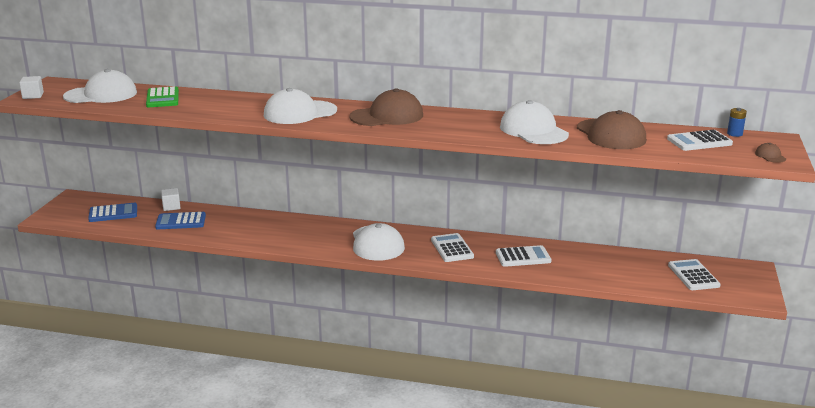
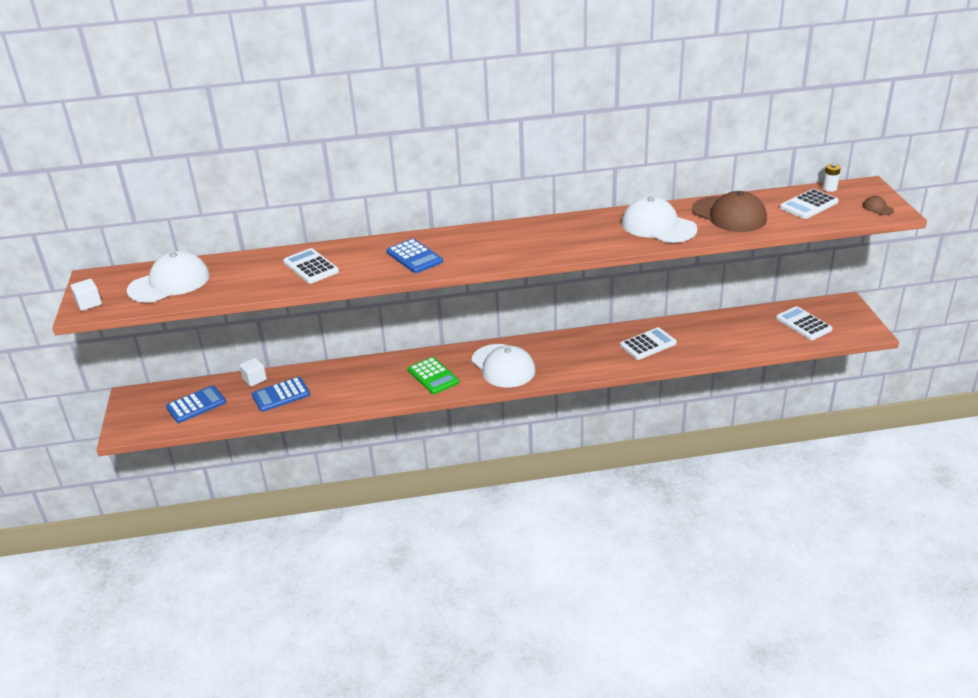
camera: 20 degrees left, 10 degrees up
green calculator [146,86,179,107] -> green calculator moved to [408,357,459,394]
white cap [264,88,337,124] -> blue calculator [386,239,443,273]
brown cap [349,88,423,126] -> none
white calculator [431,233,474,262] -> white calculator moved to [283,248,339,284]
blue battery [727,108,747,137] -> white battery [822,164,841,192]

